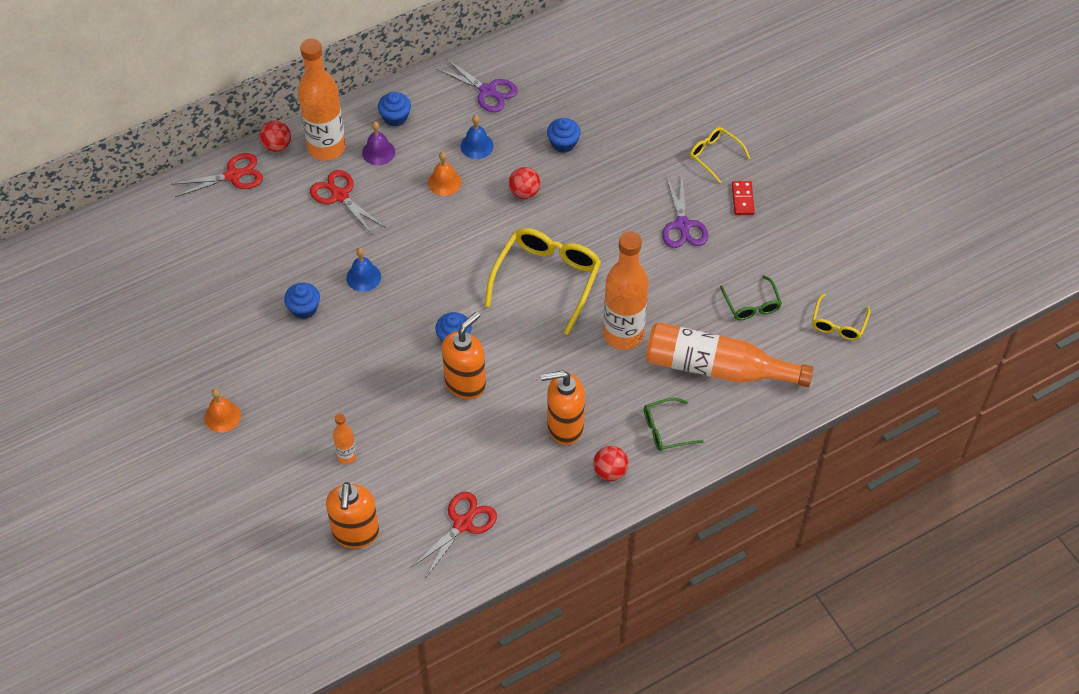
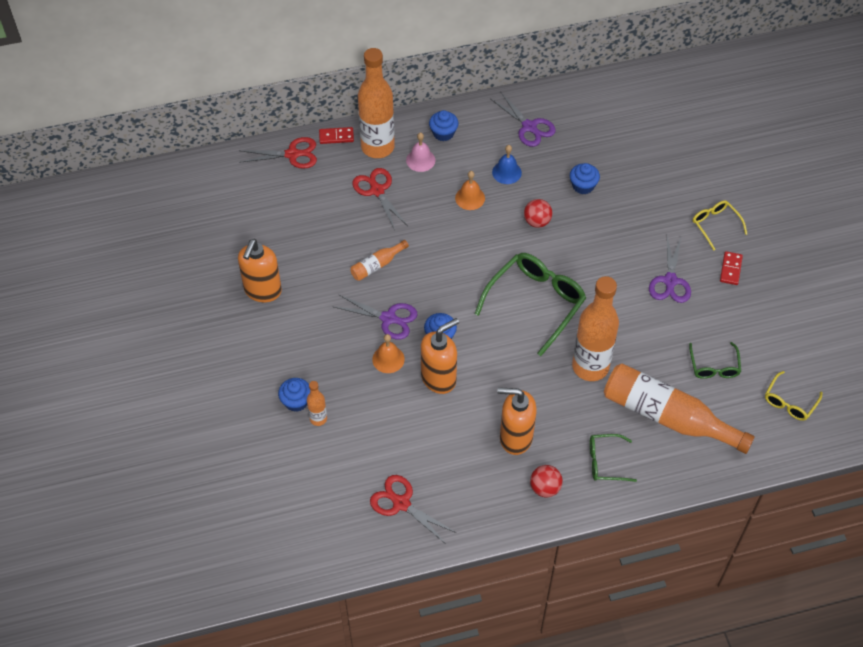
camera: 15 degrees right, 0 degrees up
orange bell [204,389,241,433] -> orange bell moved to [372,334,405,373]
red ball [260,120,291,152] -> red domino [319,127,354,144]
blue cupcake [284,283,320,319] -> blue cupcake moved to [278,378,310,412]
orange soap dispenser [326,482,379,549] -> orange soap dispenser moved to [238,239,282,302]
blue bell [346,248,381,292] -> orange bottle [350,240,409,281]
purple bell [362,121,395,165] -> pink bell [406,132,435,172]
red scissors [412,492,497,577] -> red scissors turned 105 degrees counterclockwise [370,475,456,544]
yellow glasses [485,228,601,335] -> green glasses [475,253,586,356]
none -> purple scissors [334,294,417,340]

